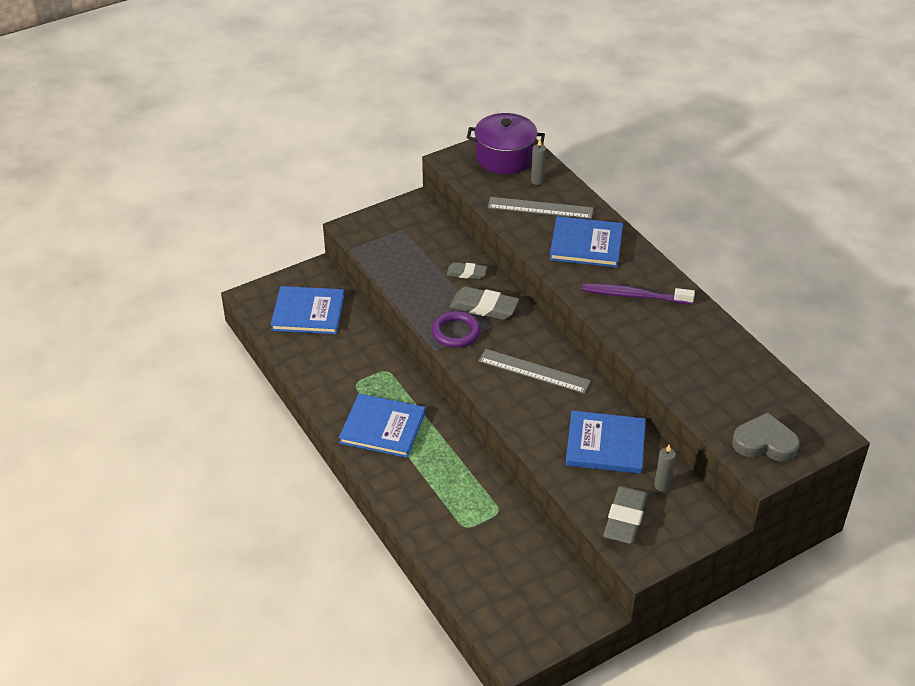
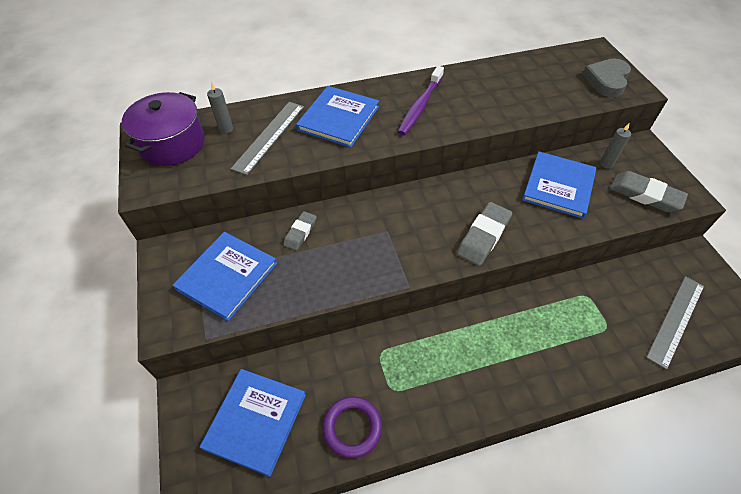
camera: 75 degrees left, 10 degrees up
blue book [339,394,425,458] -> blue book moved to [173,232,277,321]
purple ring [432,311,481,348] -> purple ring moved to [323,396,382,458]
grey eraser [450,286,519,320] -> grey eraser moved to [457,202,512,266]
grey ruler [478,349,591,394] -> grey ruler moved to [646,276,704,370]

